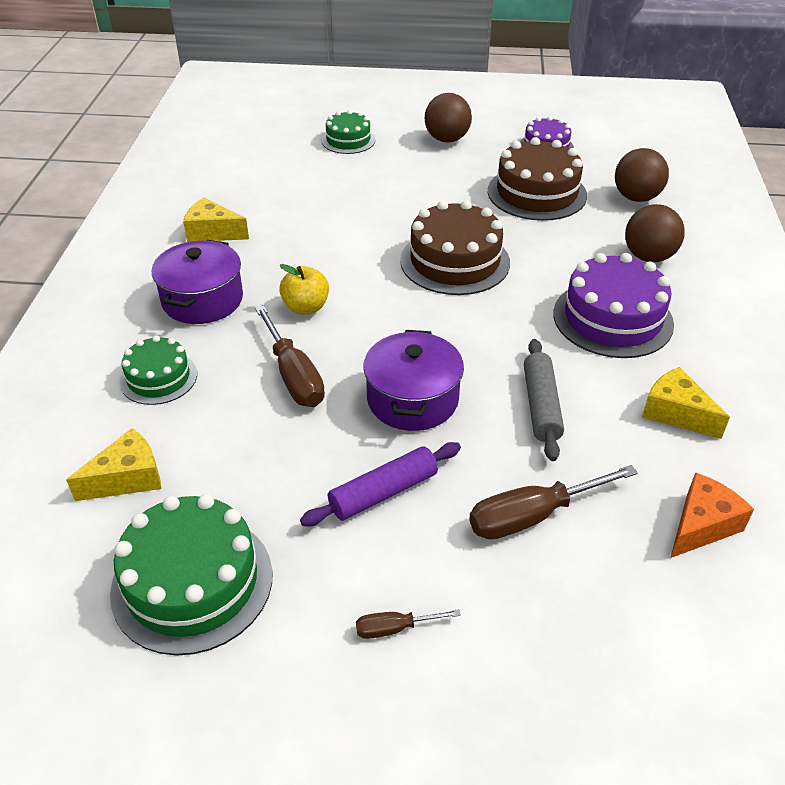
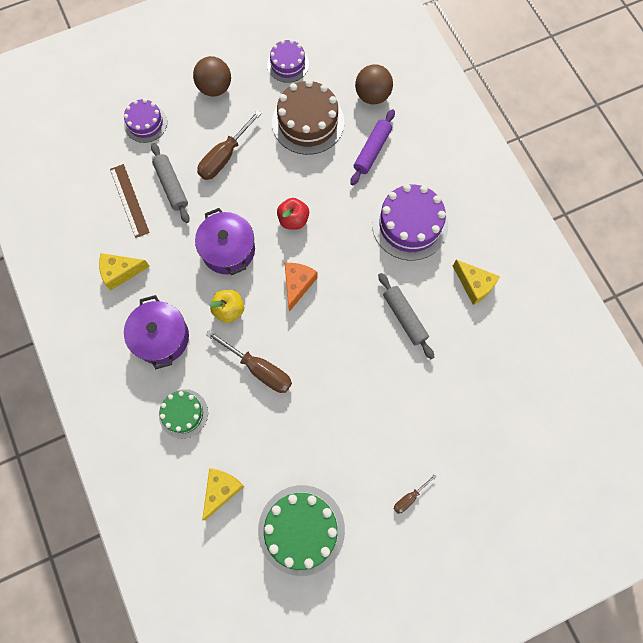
camera: 30 degrees left, 30 degrees up
purple rolling pin [300,442,461,526] -> purple rolling pin moved to [350,109,395,185]
green cake [322,110,375,154] -> purple cake [124,99,167,143]
purple pot [363,330,464,431] -> purple pot moved to [195,208,255,275]
brown cake [400,200,510,295] -> red apple [277,198,309,230]
brown screwdriver [469,465,638,540] -> brown screwdriver moved to [197,110,262,180]
brown ball [625,204,685,262] -> none
yellow cheese [642,367,730,439] -> yellow cheese turned 150 degrees counterclockwise [453,260,500,305]
orange cheese [670,472,754,558] -> orange cheese moved to [285,263,318,312]
none -> brown ruler [110,164,150,238]
none -> grey rolling pin [151,143,190,223]

